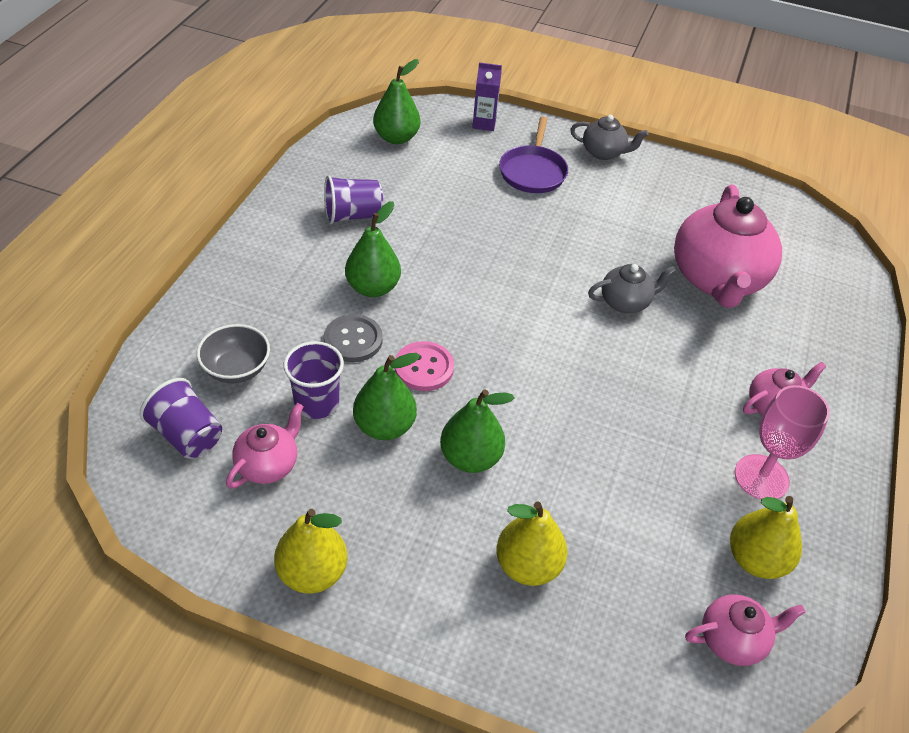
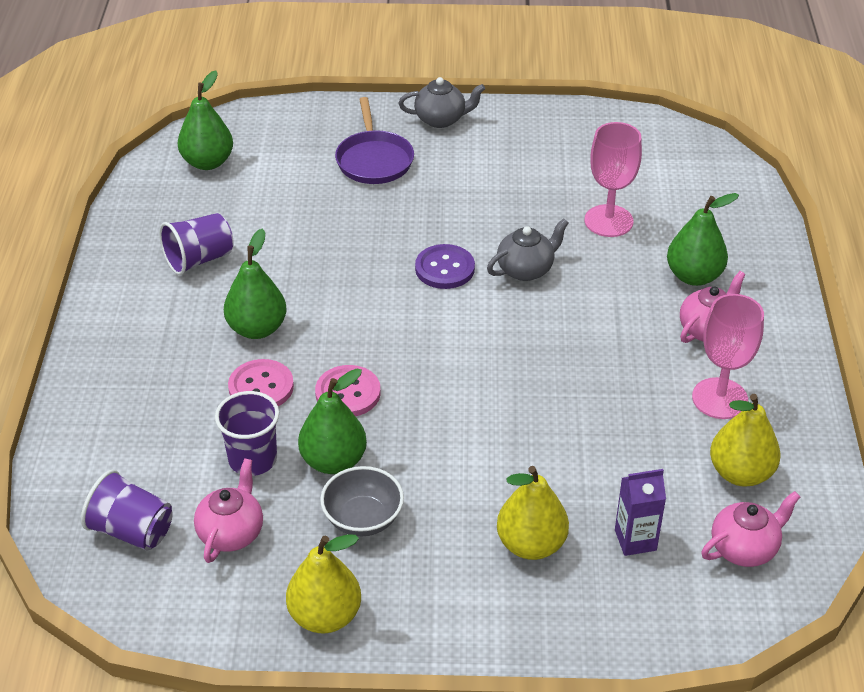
camera: 15 degrees left, 5 degrees down
grey bowl [197,324,270,383] -> grey bowl moved to [320,466,404,536]
grey button [324,314,383,362] -> pink button [228,359,294,406]
green pear [440,389,515,473] -> green pear moved to [667,193,739,286]
purple carton [472,62,502,131] -> purple carton moved to [615,469,666,556]
pink teapot [674,184,782,308] -> pink goblet [584,122,642,237]
none -> purple button [415,244,475,289]

